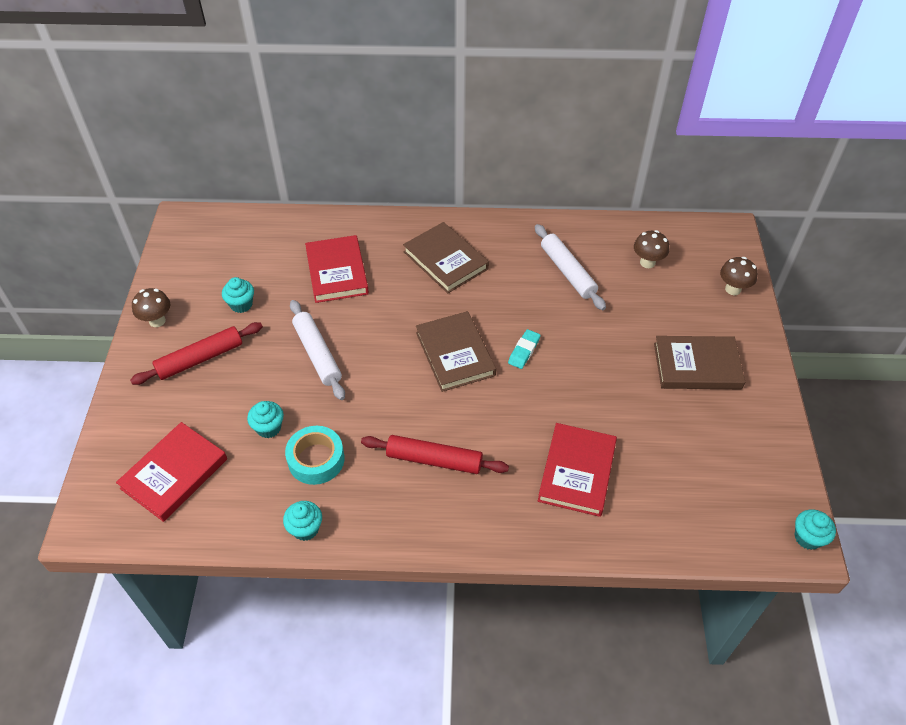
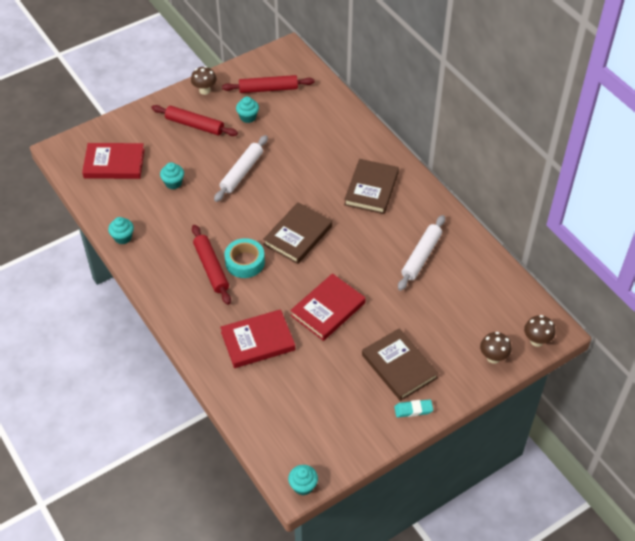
camera: 55 degrees right, 0 degrees up
turquoise tape [285,426,345,485] -> turquoise tape moved to [224,238,265,278]
red book [305,235,369,303] -> red book moved to [290,273,366,341]
turquoise eraser [508,329,541,369] -> turquoise eraser moved to [394,400,433,418]
brown mushroom [634,230,669,268] -> brown mushroom moved to [524,315,556,347]
none -> red rolling pin [222,75,315,93]

